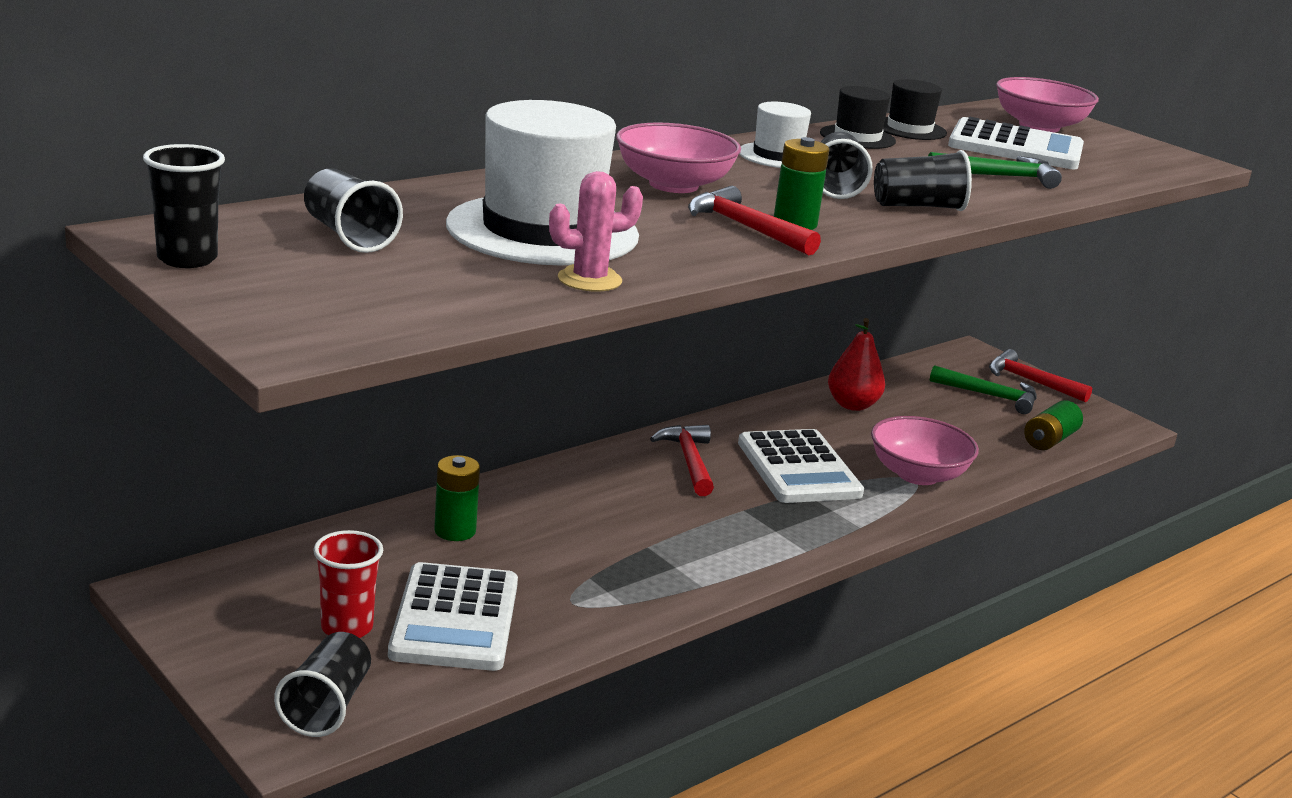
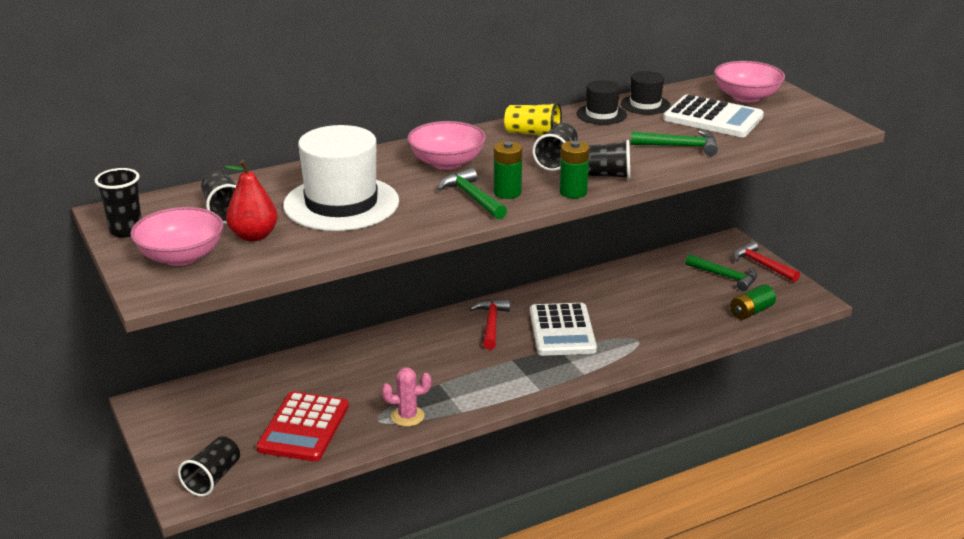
camera: 15 degrees right, 5 degrees up
red cup [313,530,383,638] -> none
white calculator [388,562,518,671] -> red calculator [256,391,349,462]
green battery [434,455,480,541] -> green battery moved to [559,141,590,198]
pink cactus [549,171,643,291] -> pink cactus moved to [382,367,431,427]
red hammer [688,186,821,256] -> green hammer [437,168,507,219]
white hat [740,102,811,168] -> yellow cup [504,102,562,136]
red pear [828,318,885,411] -> red pear moved to [225,160,278,242]
pink bowl [871,416,979,485] -> pink bowl moved to [130,207,223,266]

